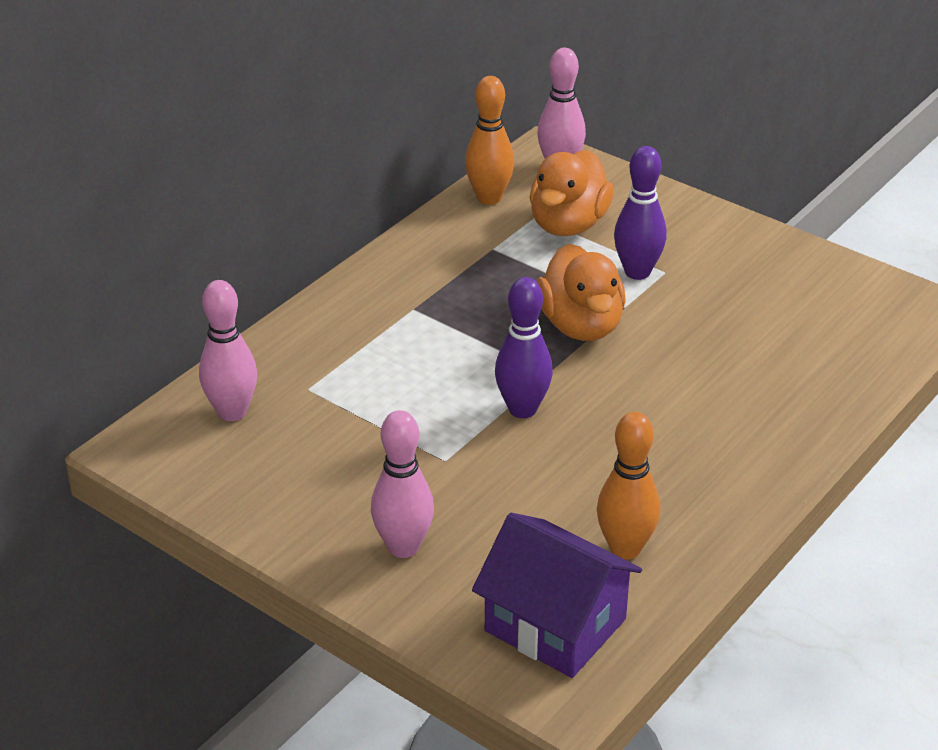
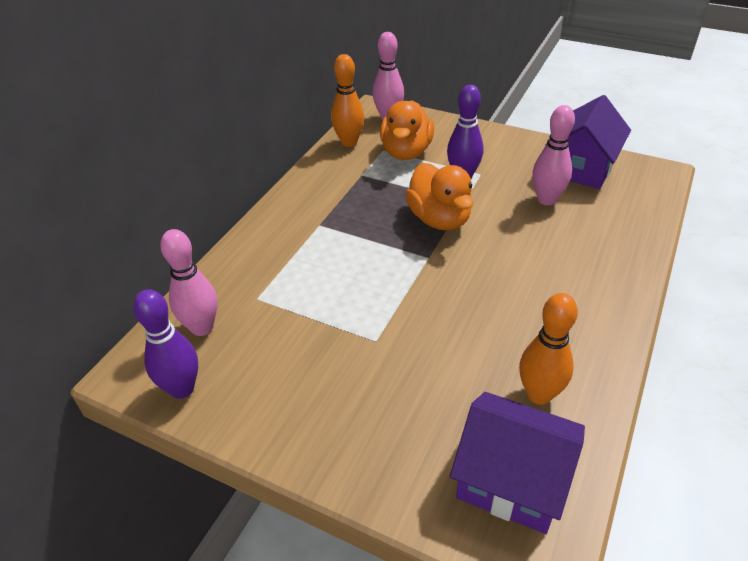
camera: 10 degrees left, 5 degrees up
pink bowling pin [371,410,434,558] -> pink bowling pin moved to [533,105,575,205]
purple bowling pin [495,277,553,418] -> purple bowling pin moved to [133,289,198,399]
none -> purple house [545,95,631,189]

